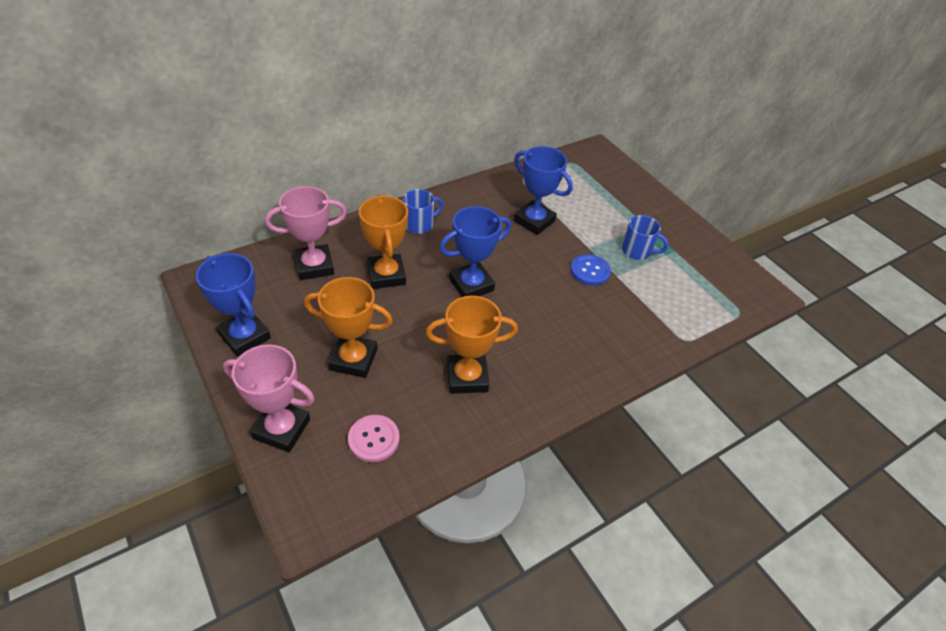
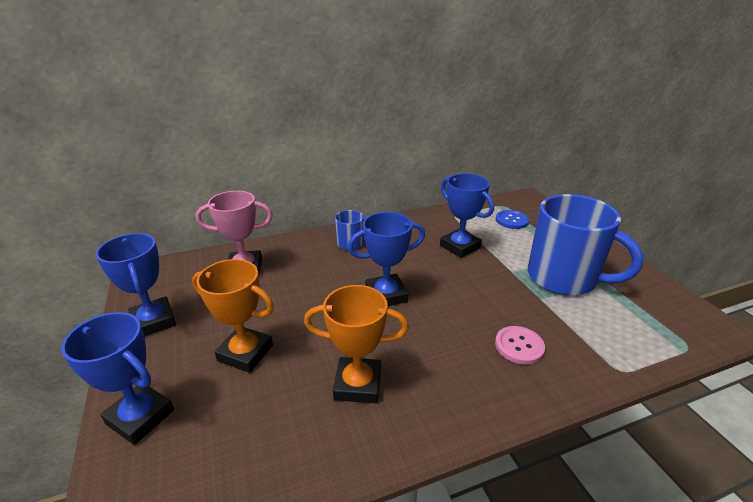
camera: 15 degrees right, 15 degrees down
pink trophy [223,344,315,452] -> blue trophy [61,312,174,445]
pink button [348,415,400,462] -> pink button moved to [495,326,545,365]
orange trophy [359,195,408,289] -> none
blue button [570,254,611,286] -> blue button moved to [496,210,529,229]
blue mug [622,215,669,260] -> blue mug [528,194,644,296], size x2.19

